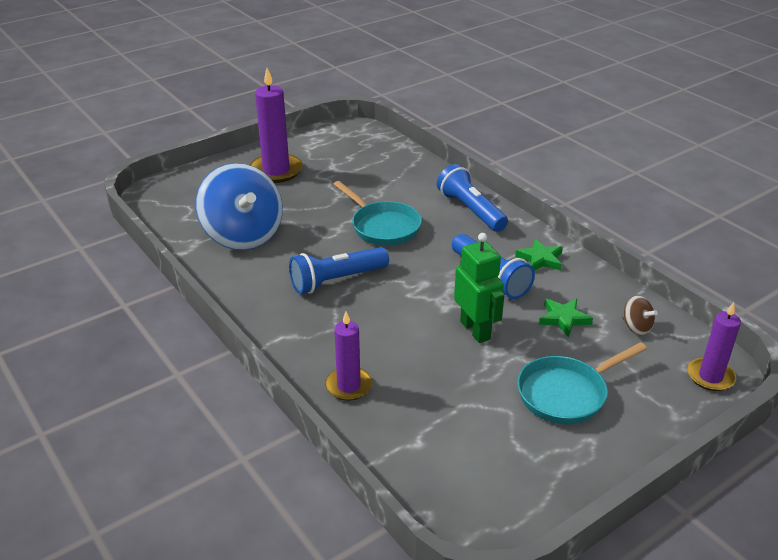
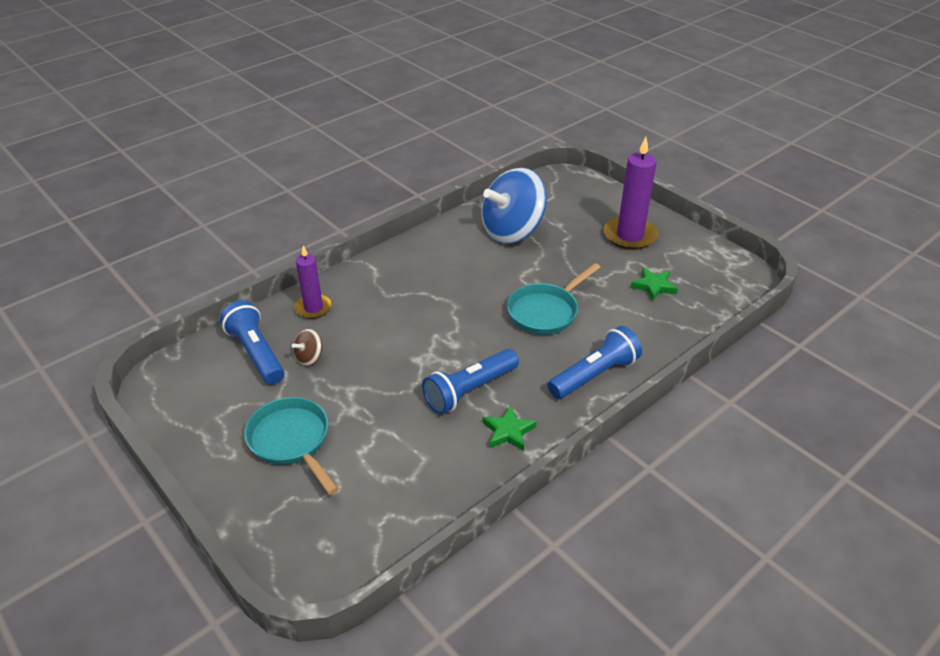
camera: 85 degrees right, 5 degrees up
blue flashlight [289,247,389,294] -> blue flashlight moved to [220,300,284,385]
green robot [454,233,504,343] -> none
green star [539,299,593,337] -> green star moved to [631,268,678,301]
brown spinning top [622,295,658,335] -> brown spinning top moved to [292,329,323,366]
purple candle [688,302,741,391] -> none

